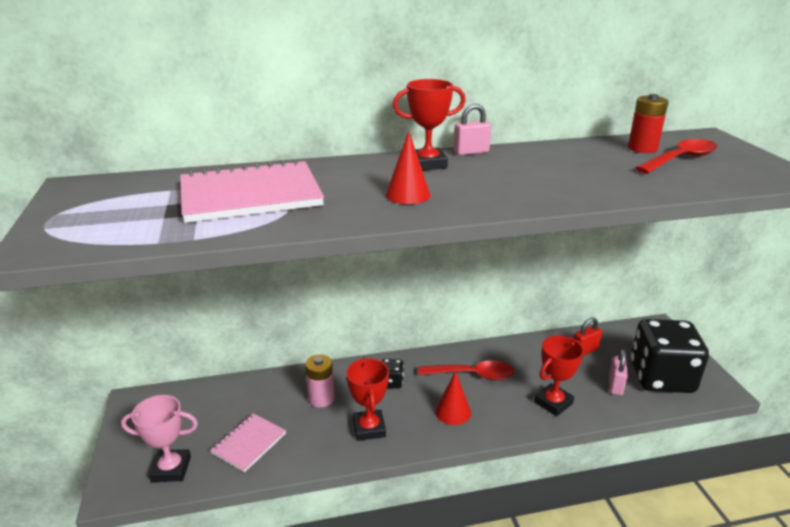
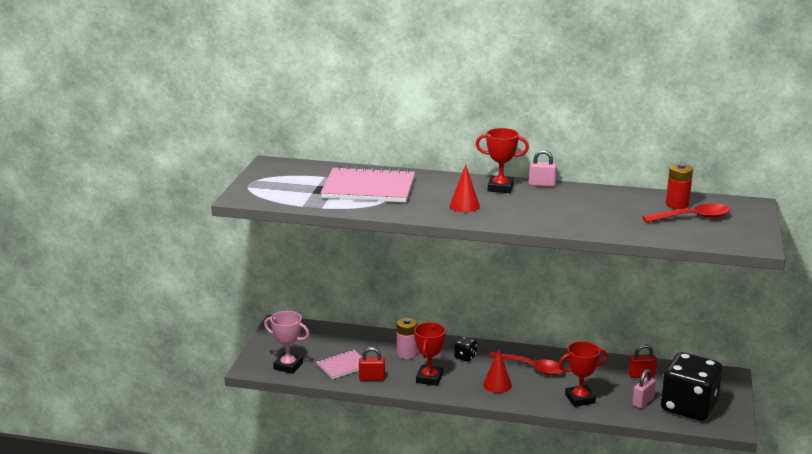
camera: 25 degrees right, 5 degrees down
none -> red padlock [359,347,385,381]

